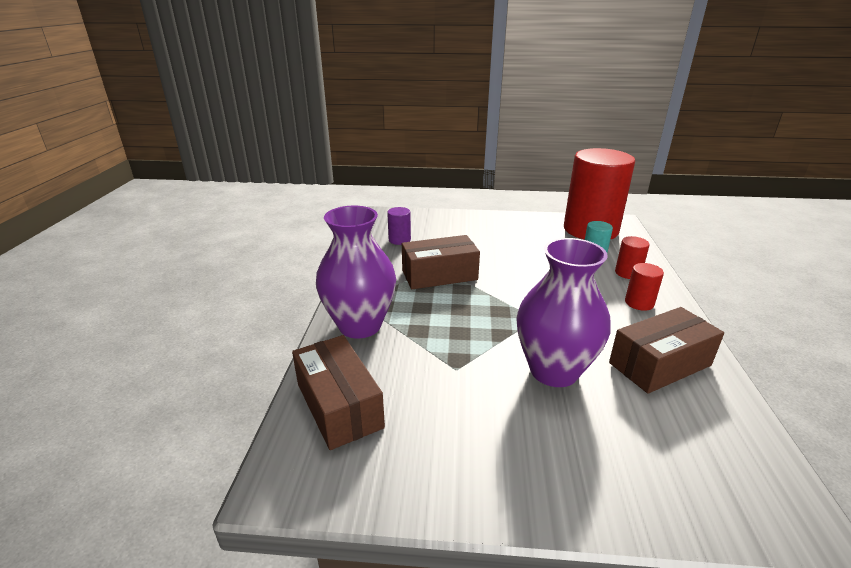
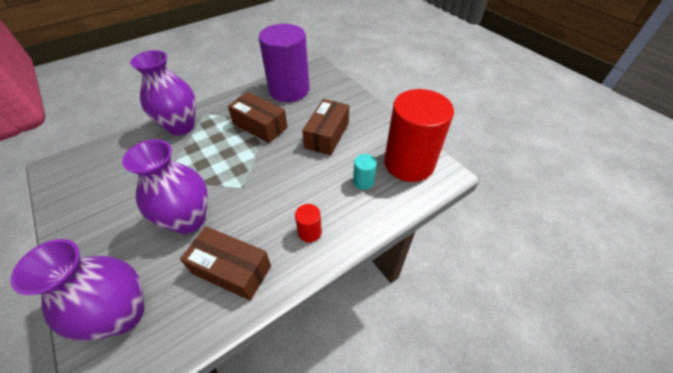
camera: 50 degrees right, 20 degrees up
brown box [292,335,385,450] -> brown box moved to [302,99,349,156]
purple cylinder [387,207,411,245] -> purple cylinder [259,24,310,102], size x2.50
red cylinder [615,236,650,279] -> none
none -> purple vase [11,239,144,341]

